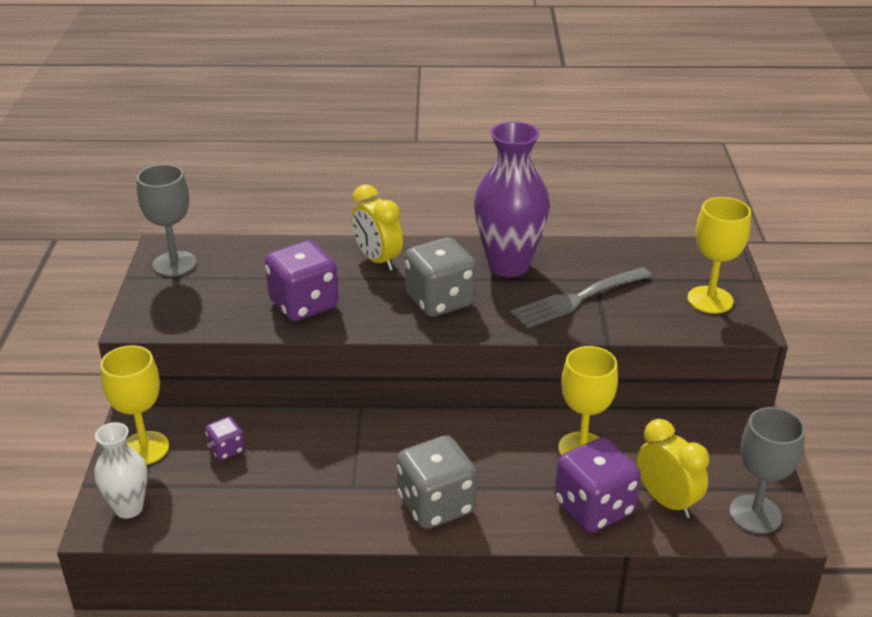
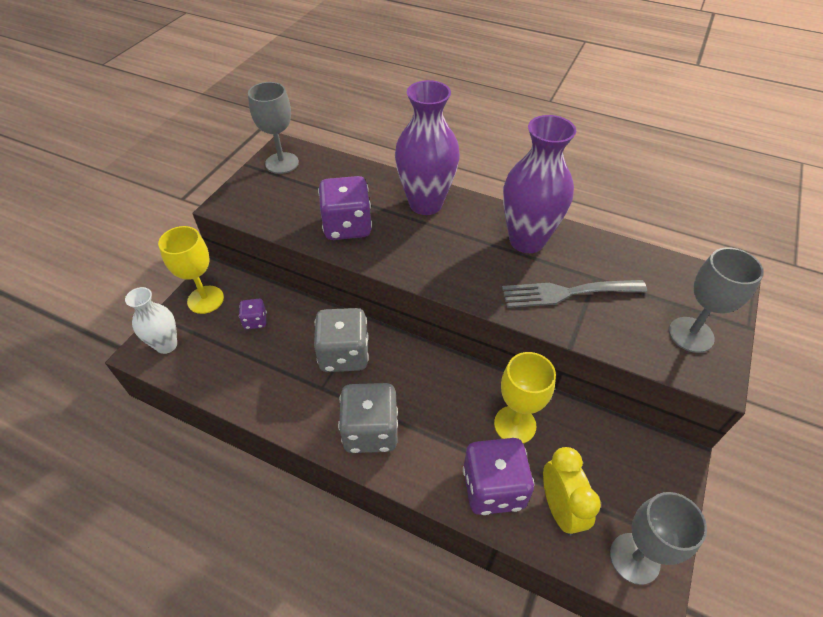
camera: 25 degrees right, 15 degrees up
yellow clock [352,184,403,271] -> purple vase [395,80,460,215]
grey dice [405,237,476,317] -> grey dice moved to [314,308,369,372]
yellow goblet [687,197,751,314] -> grey goblet [669,247,764,353]

